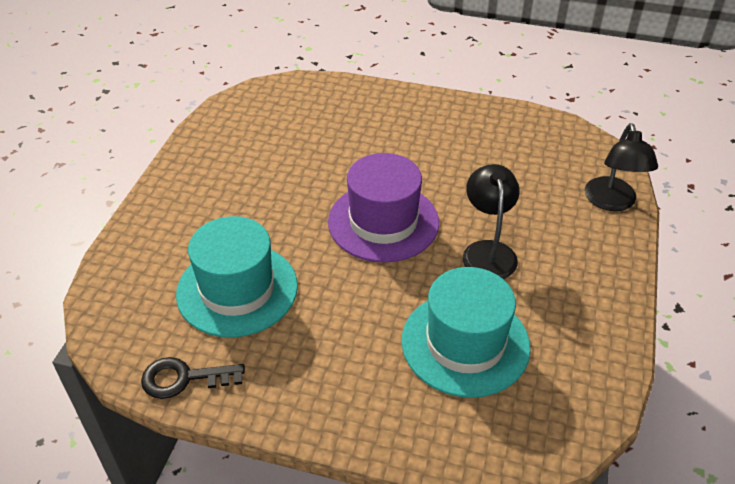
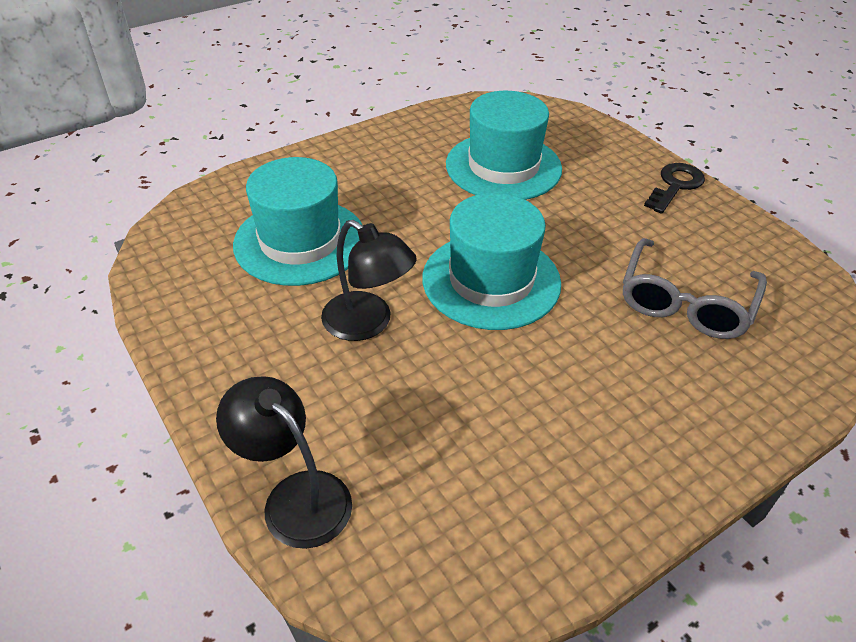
camera: 130 degrees right, 0 degrees up
black key [141,357,245,399] -> black key moved to [644,163,705,214]
purple hat [328,153,439,263] -> turquoise hat [422,193,561,330]
none -> grey glasses [623,238,767,339]

